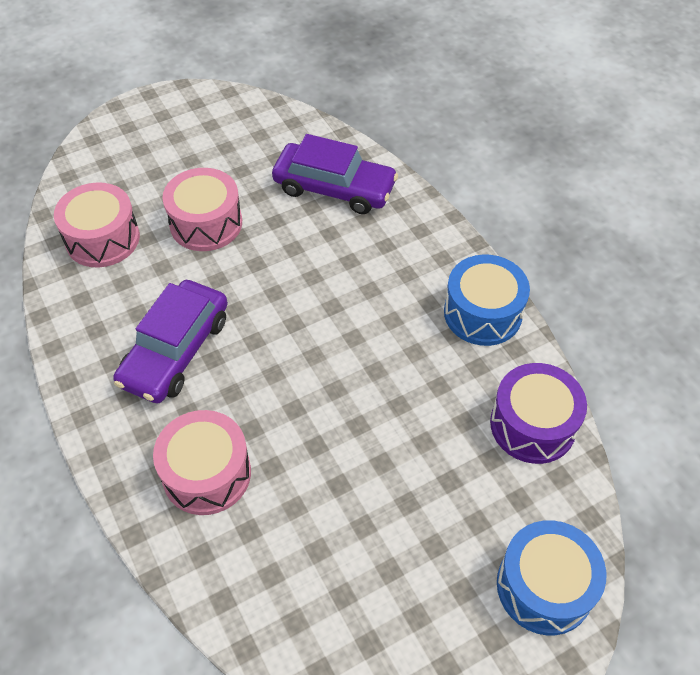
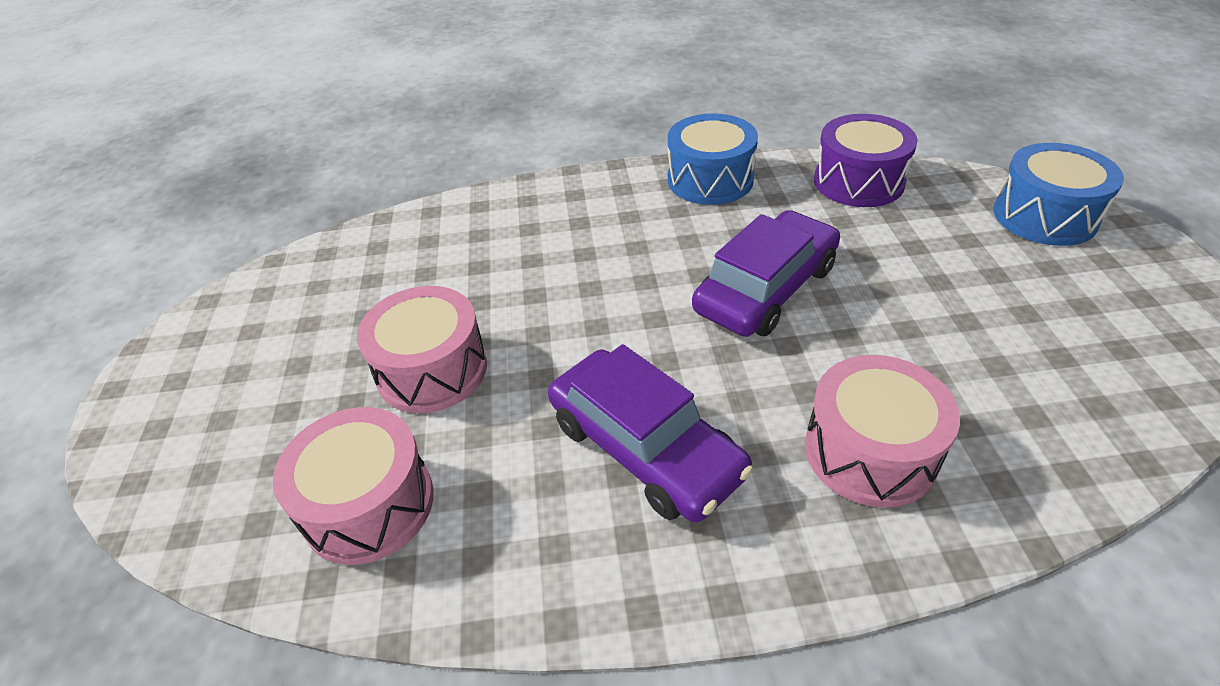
camera: 65 degrees left, 10 degrees down
purple car [272,134,398,214] -> purple car moved to [692,210,840,337]

